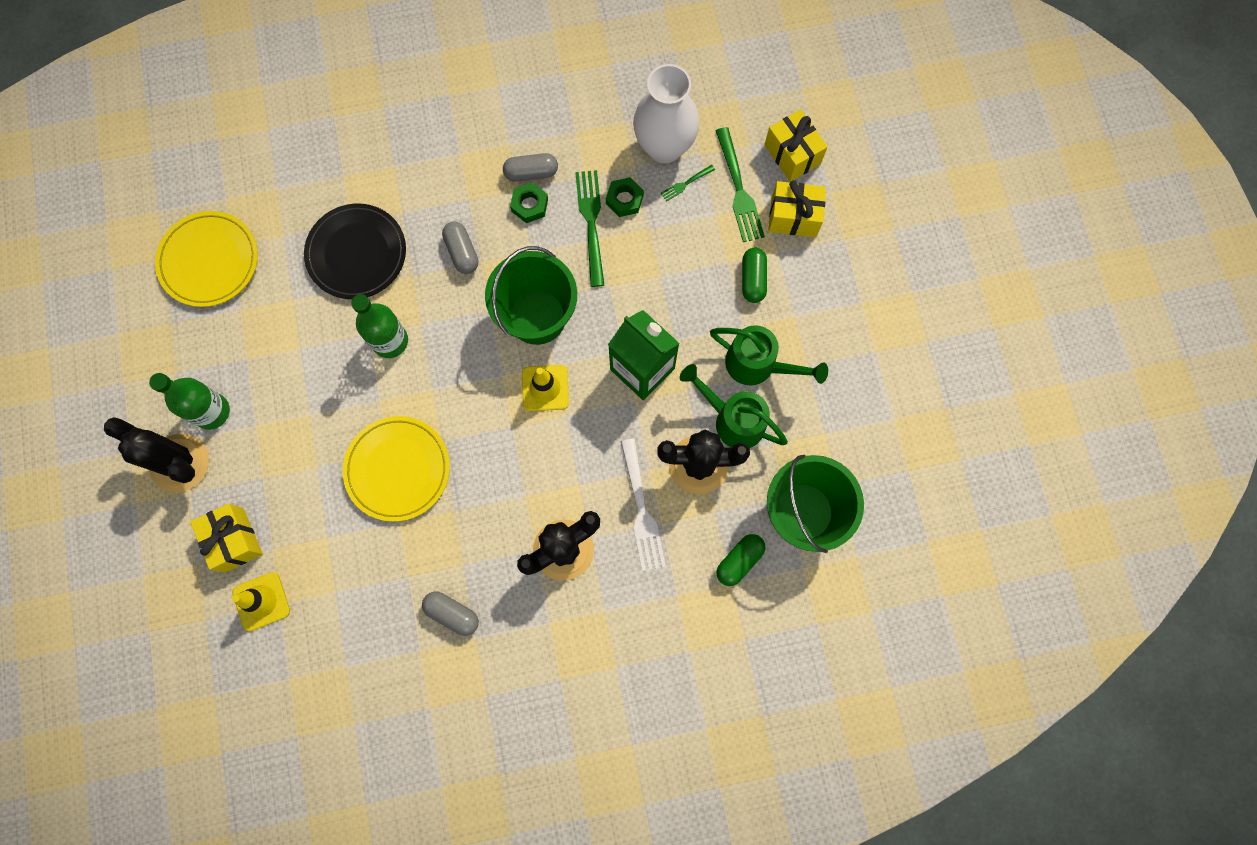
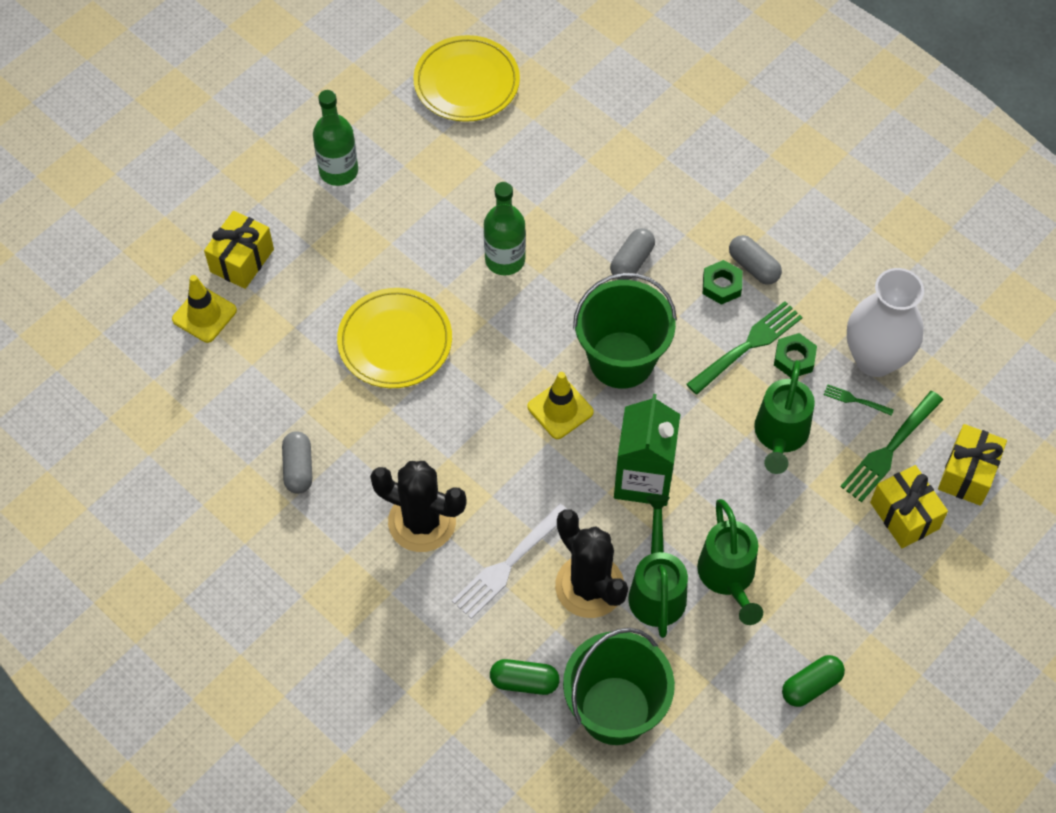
camera: 55 degrees right, 15 degrees down
black cactus [104,417,209,492] -> none
black plate [304,204,406,299] -> none
green capsule [742,248,767,303] -> green capsule moved to [782,655,845,707]
none -> green watering can [754,360,815,474]

